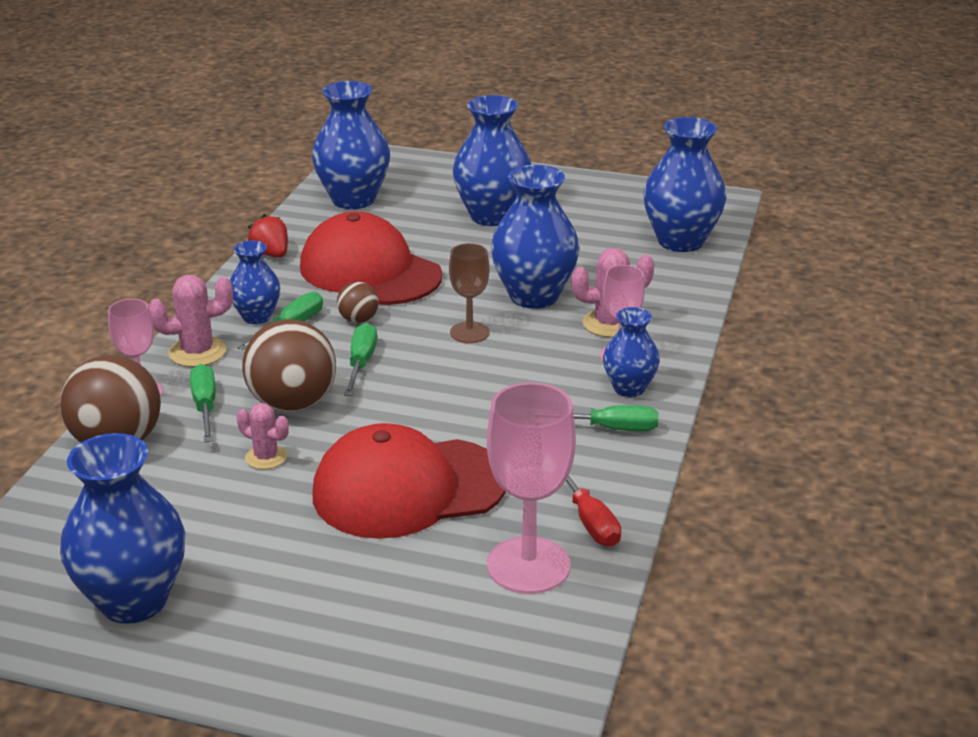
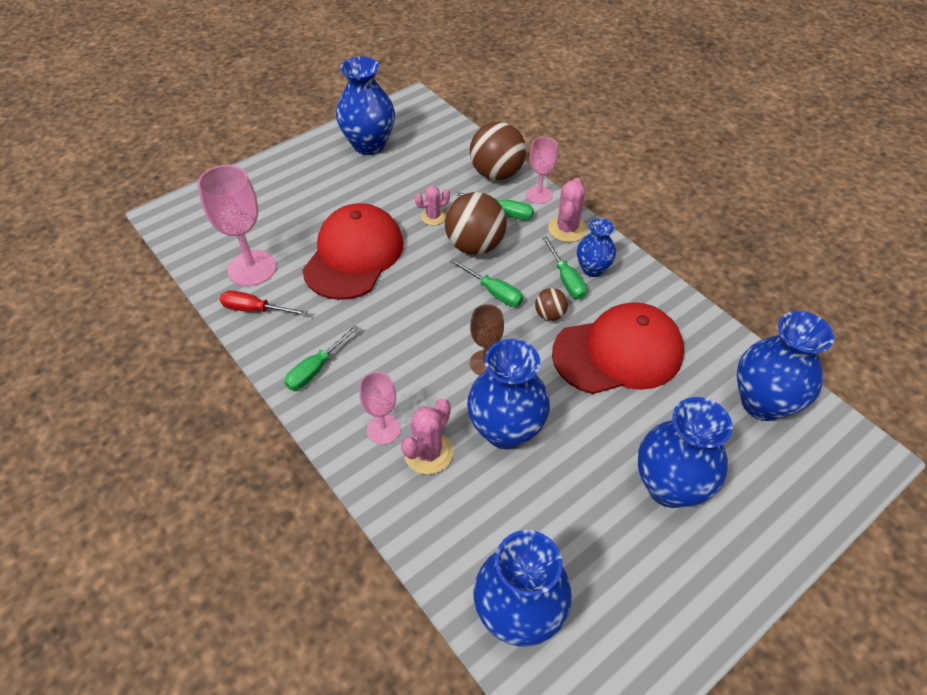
camera: 125 degrees right, 20 degrees up
red strawberry [248,214,288,258] -> none
blue vase [603,307,660,397] -> none

